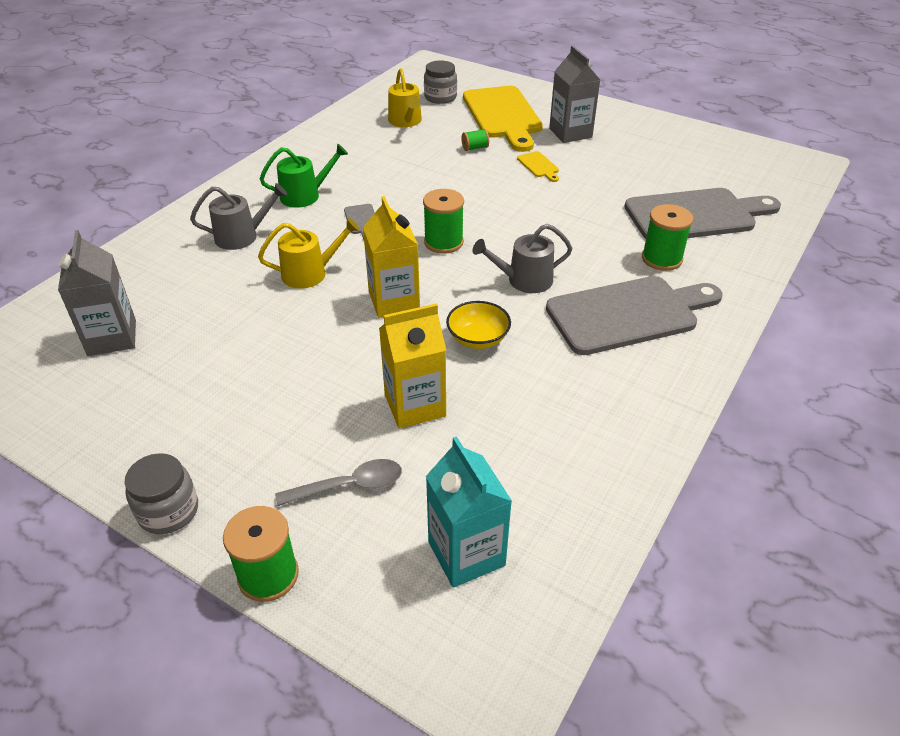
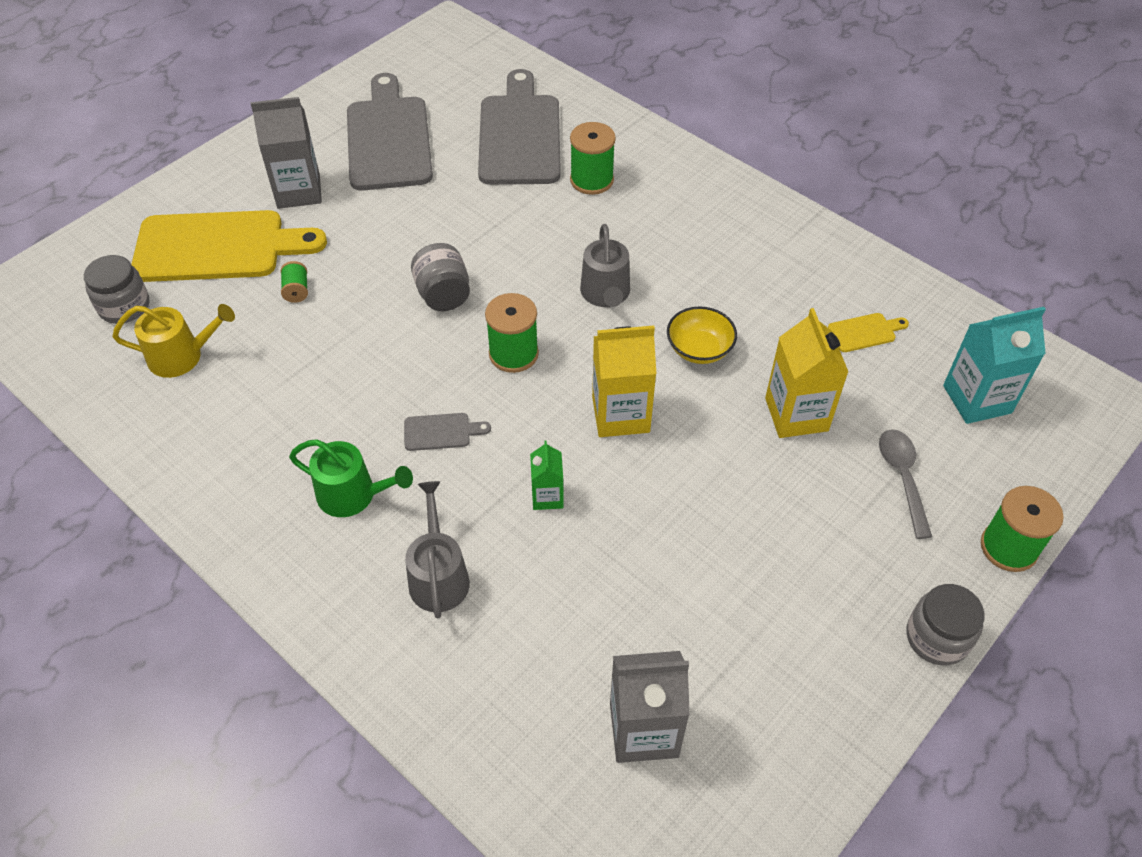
camera: 80 degrees left, 10 degrees up
yellow watering can [258,218,360,289] -> green carton [530,440,564,510]
green watering can [260,143,348,208] -> green watering can turned 120 degrees clockwise [289,439,413,517]
yellow cutting board [517,151,559,182] -> yellow cutting board moved to [828,313,909,352]
grey cutting board [546,276,722,355] -> grey cutting board moved to [347,73,433,191]
none -> grey jar [411,243,470,311]

